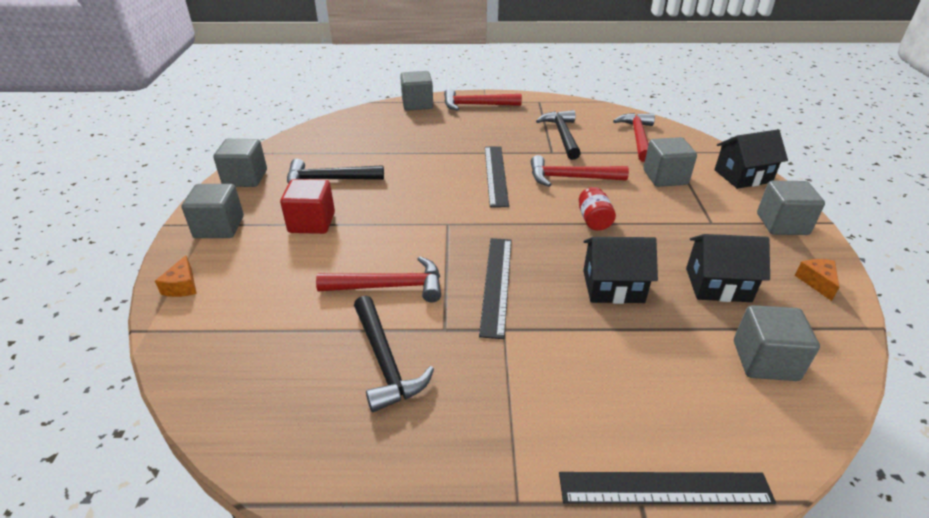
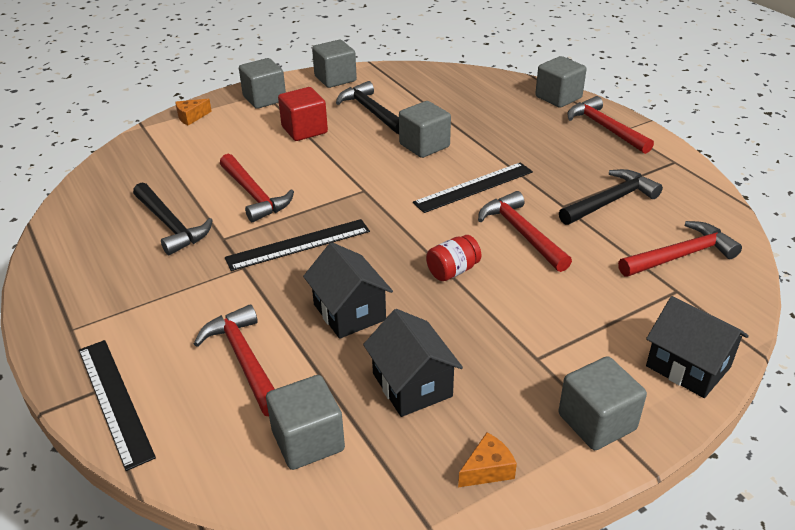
camera: 60 degrees right, 0 degrees up
black hammer [354,296,434,412] -> black hammer turned 75 degrees counterclockwise [133,183,213,255]
grey cube [643,137,697,187] -> grey cube moved to [399,101,451,158]
none -> red hammer [194,304,275,416]

